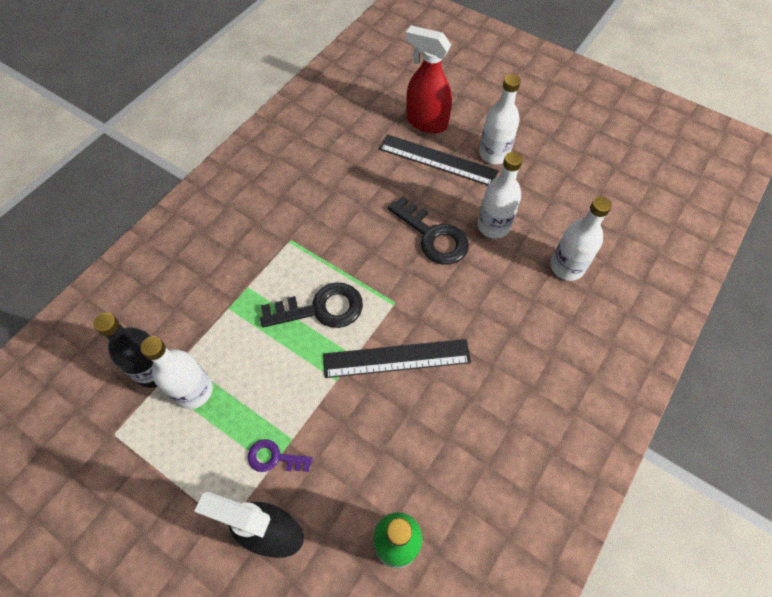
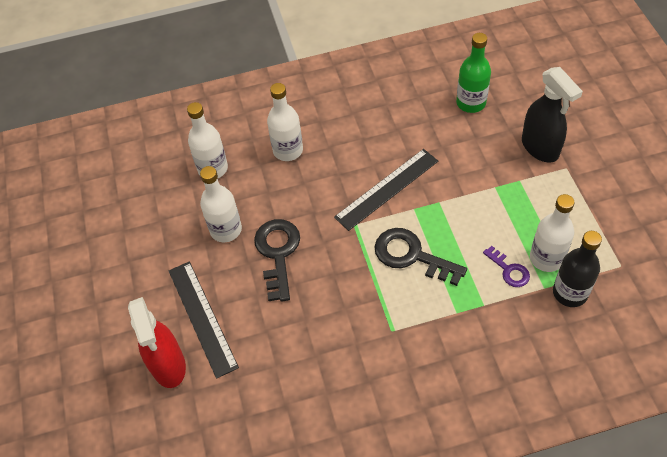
camera: 135 degrees left, 5 degrees down
purple key [248,439,313,472] -> purple key moved to [483,246,530,287]
black ruler [323,339,471,378] -> black ruler turned 75 degrees counterclockwise [334,149,438,231]
white bottle [479,74,521,164] -> white bottle moved to [267,83,303,161]

